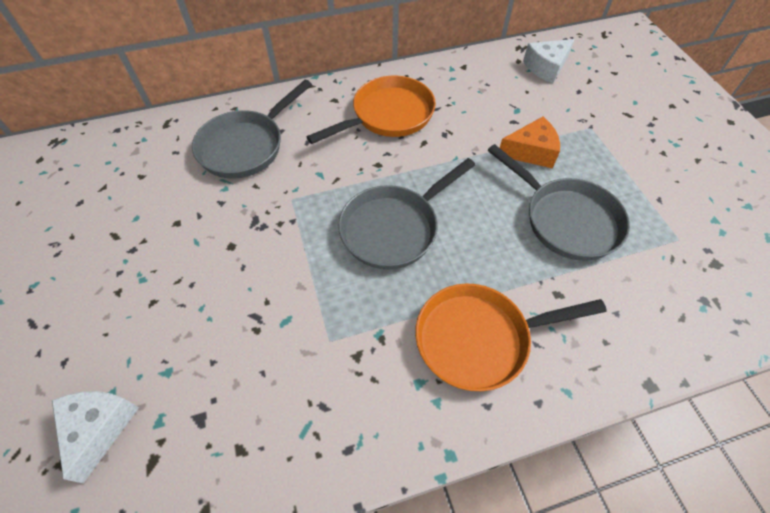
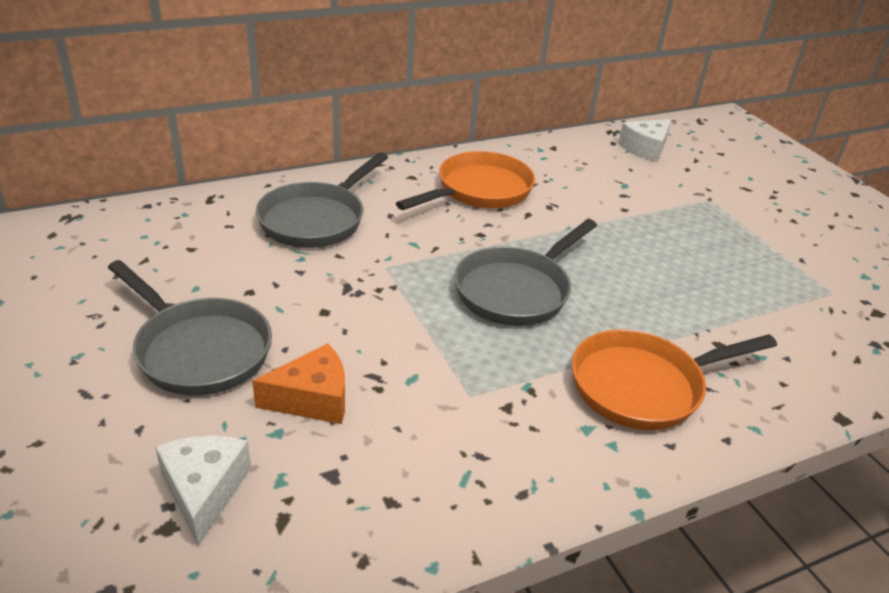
camera: 10 degrees left, 20 degrees down
grey pan [488,144,630,261] -> grey pan moved to [108,260,272,395]
orange cheese [500,117,560,168] -> orange cheese moved to [252,344,345,424]

